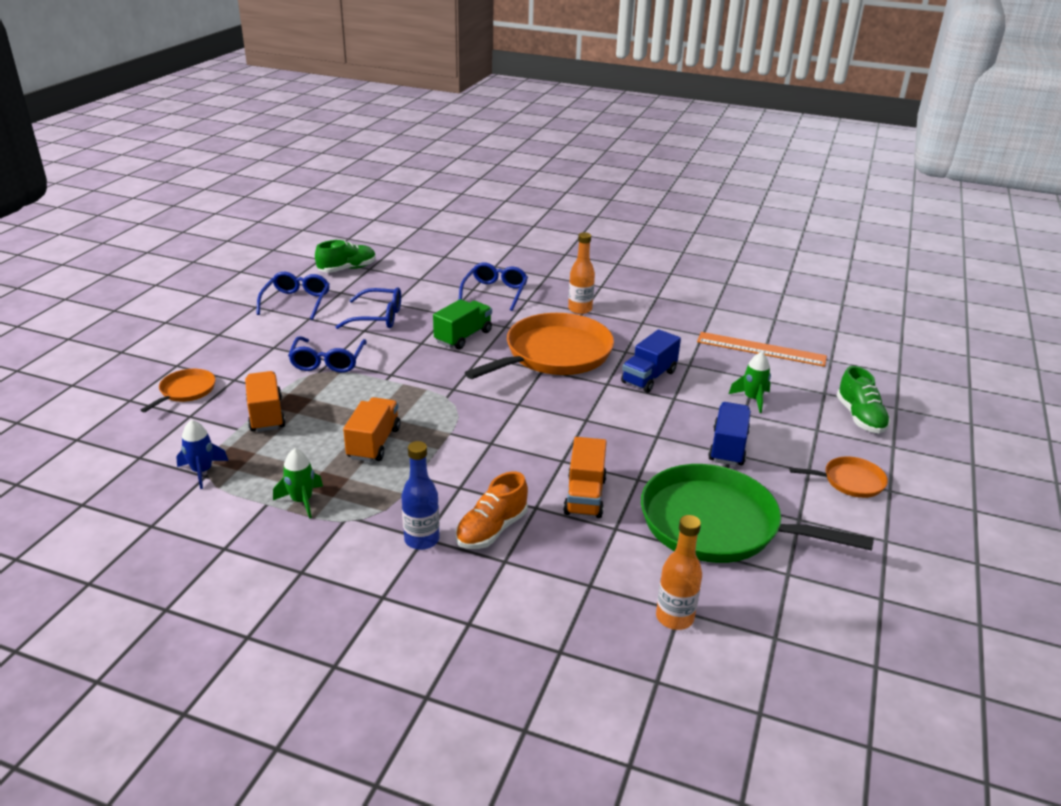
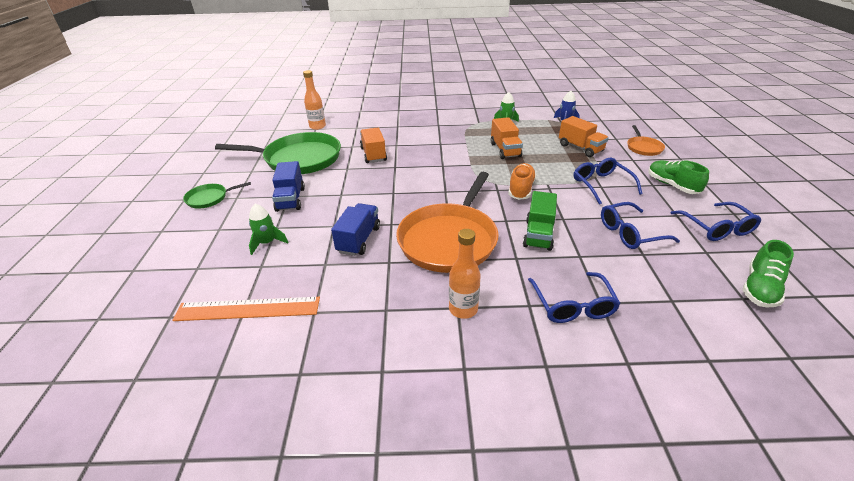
camera: 160 degrees right, 5 degrees up
blue bottle [401,441,440,550] -> none
orange shoe [455,471,528,549] -> orange shoe moved to [508,163,536,200]
orange pan [789,456,888,498] -> green pan [183,182,251,208]
green shoe [837,366,891,433] -> green shoe moved to [649,160,709,194]

